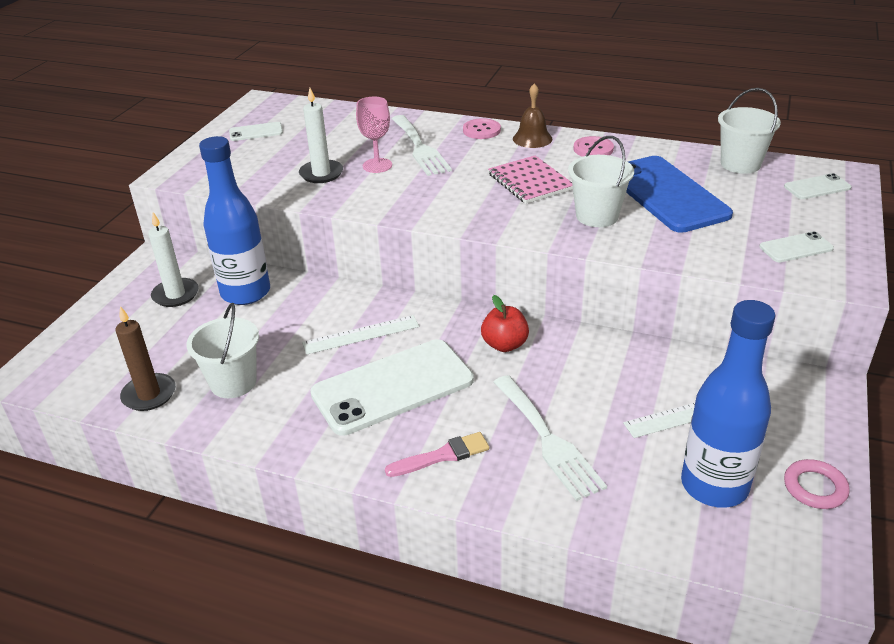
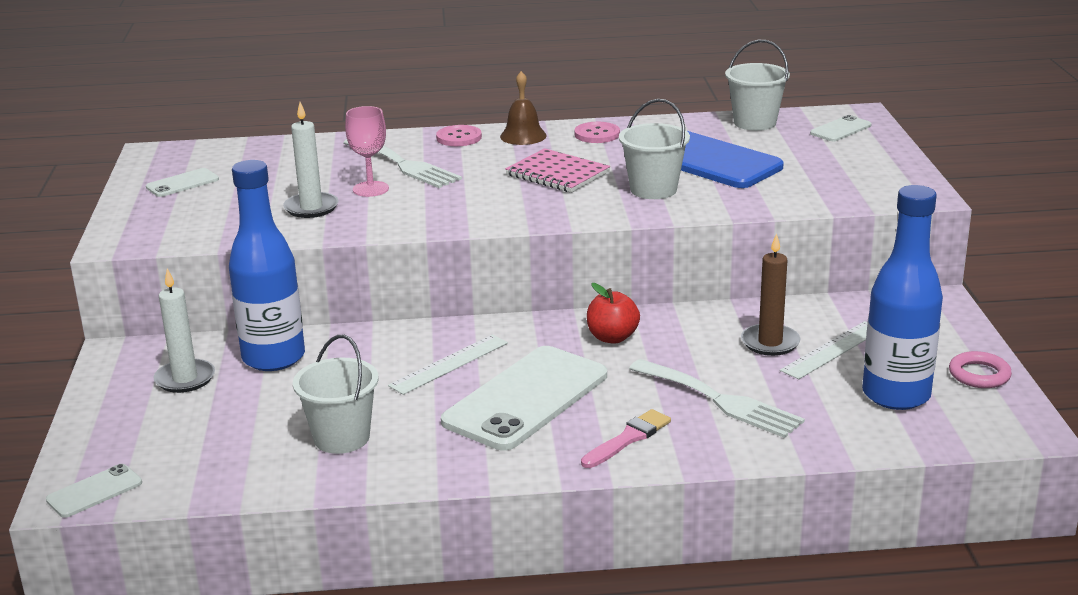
camera: 25 degrees left, 10 degrees down
brown candle [115,306,176,411] -> brown candle moved to [741,233,800,356]
white phone [759,231,834,262] -> white phone moved to [46,464,142,518]

